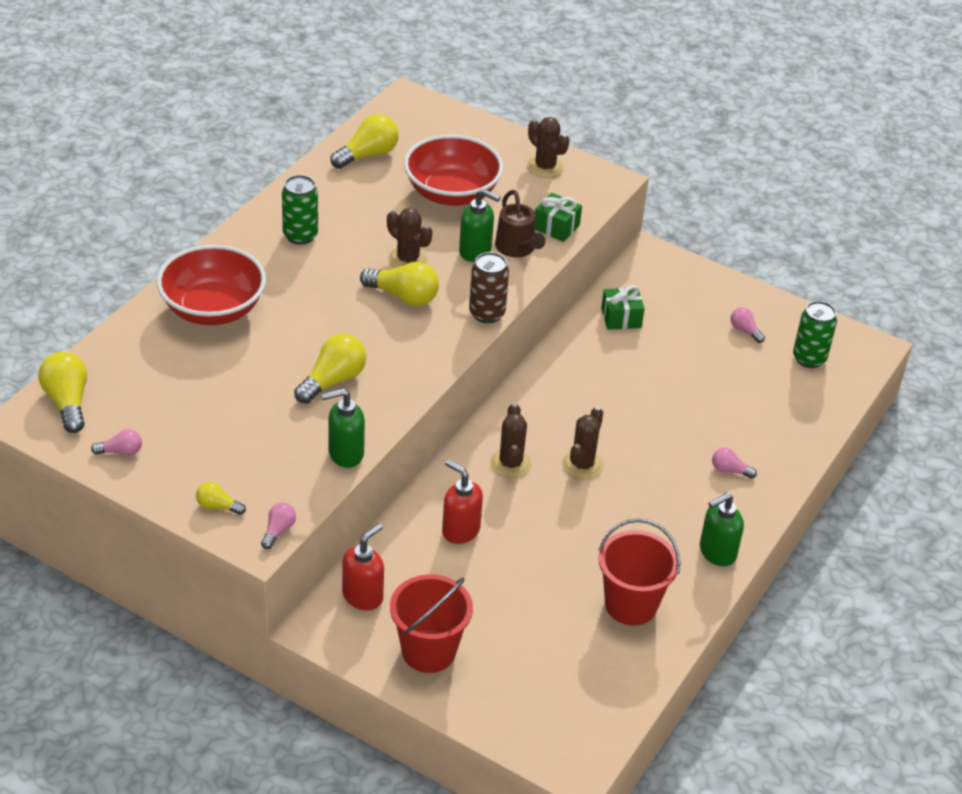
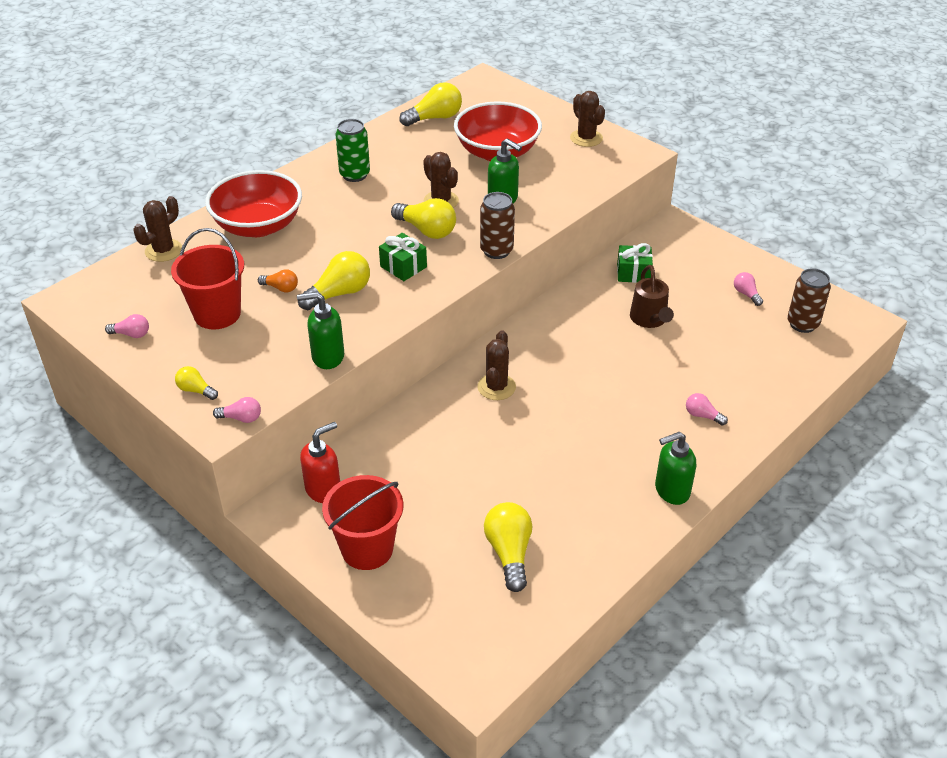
camera: 15 degrees right, 0 degrees up
yellow light bulb [38,352,87,433] -> yellow light bulb moved to [484,502,532,592]
pink light bulb [261,503,296,549] -> pink light bulb turned 60 degrees clockwise [213,397,261,423]
red soap dispenser [442,459,483,544] -> none
brown watering can [495,190,545,257] -> brown watering can moved to [630,265,674,328]
green gift [535,193,582,242] -> green gift moved to [379,233,427,281]
brown cactus [562,406,603,480] -> brown cactus moved to [133,196,182,262]
red bucket [599,518,681,626] -> red bucket moved to [171,228,244,329]
green can [793,301,837,368] -> brown can [787,268,831,333]
none -> orange light bulb [258,269,298,293]

